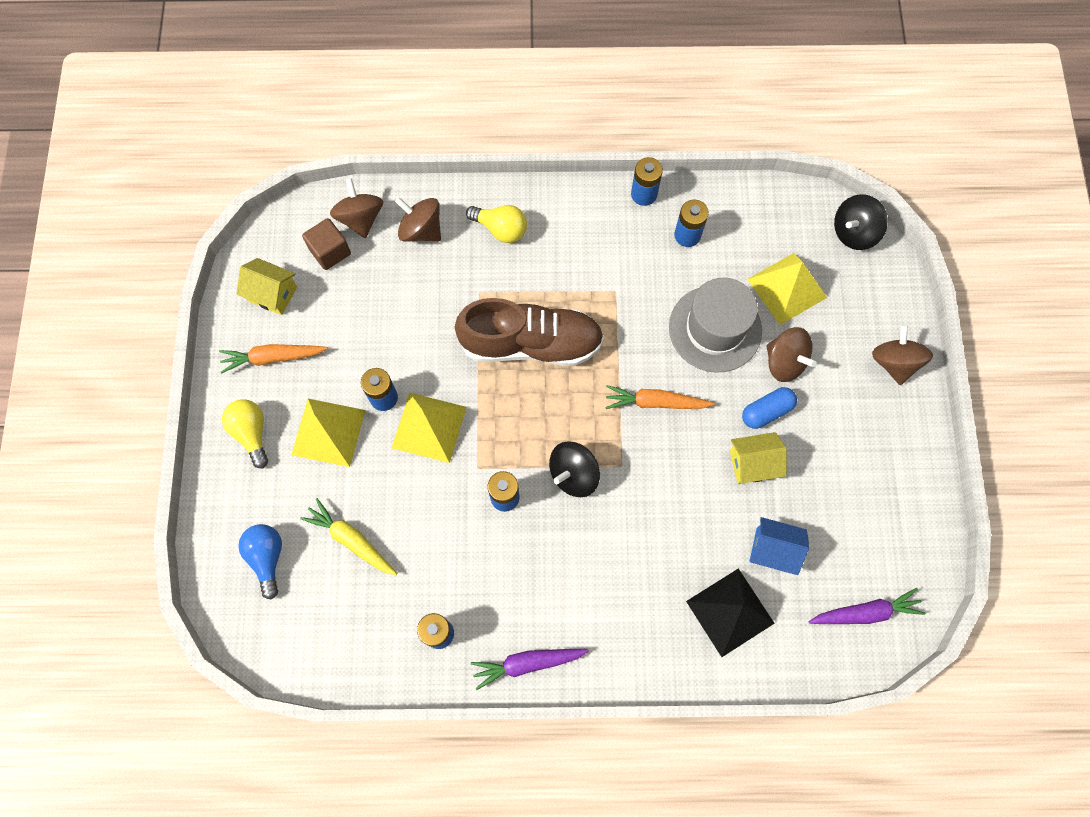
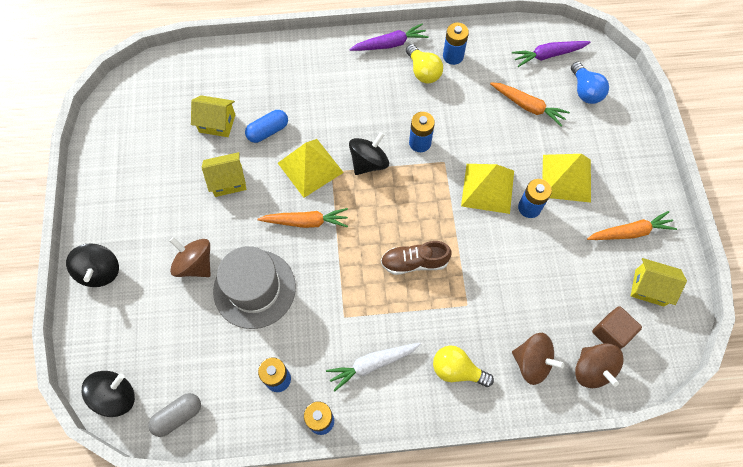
camera: 175 degrees right, 5 degrees down
yellow light bulb [222,399,268,468] -> yellow light bulb moved to [406,44,443,83]
yellow carrot [300,498,397,575] -> orange carrot [490,82,570,127]
brown shoe [455,298,604,366] -> brown shoe [381,241,452,275], size x0.55
black pyramid [686,568,775,657] -> none
blue capsule [742,387,797,429] -> blue capsule moved to [245,110,288,143]
yellow pyramid [747,253,827,325] -> yellow pyramid moved to [278,139,344,198]
blue house [749,517,809,575] -> yellow house [191,95,235,137]
purple carrot [809,588,925,624] -> purple carrot moved to [512,41,591,67]
brown spinning top [872,324,933,385] -> black spinning top [66,243,119,287]
none -> grey capsule [148,393,201,437]
none -> white carrot [326,343,421,392]

